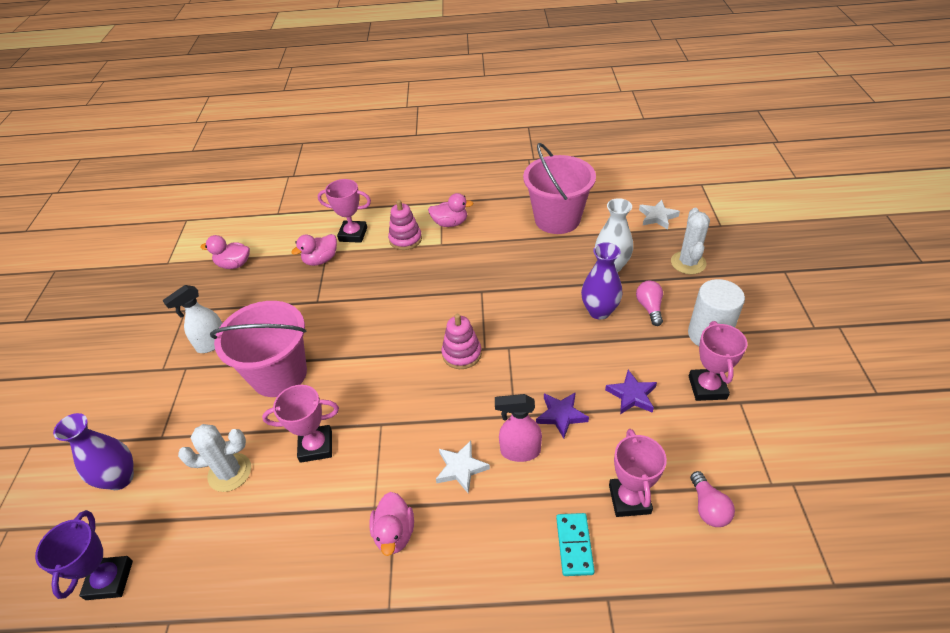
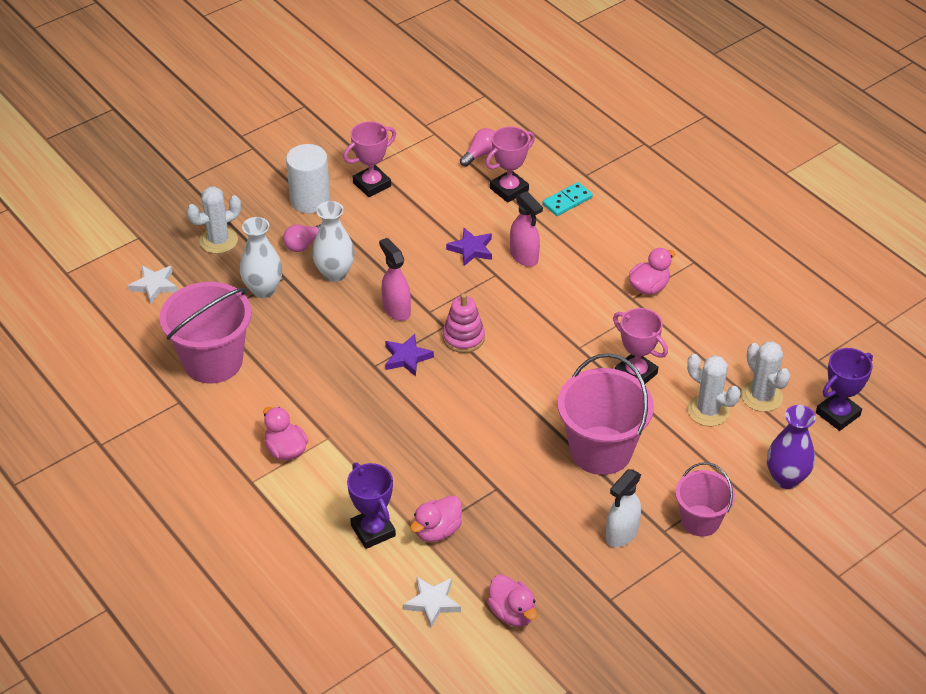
camera: 130 degrees left, 0 degrees up
white spray bottle [162,285,222,353] -> white spray bottle turned 120 degrees clockwise [606,469,641,547]
pink duck [291,234,337,266] -> pink duck turned 120 degrees clockwise [410,495,462,542]
pink trophy [318,179,371,243] -> purple trophy [347,463,396,549]
pink stacking toy [388,200,422,250] -> none
white star [436,441,490,493] -> white star moved to [403,577,461,628]
purple vase [581,242,622,320] -> white vase [312,201,355,282]
purple star [605,370,657,414] -> purple star moved to [385,334,434,377]
none -> pink spray bottle [379,238,411,321]
none -> pink bucket [675,462,735,537]
none -> white cactus [741,341,790,412]

